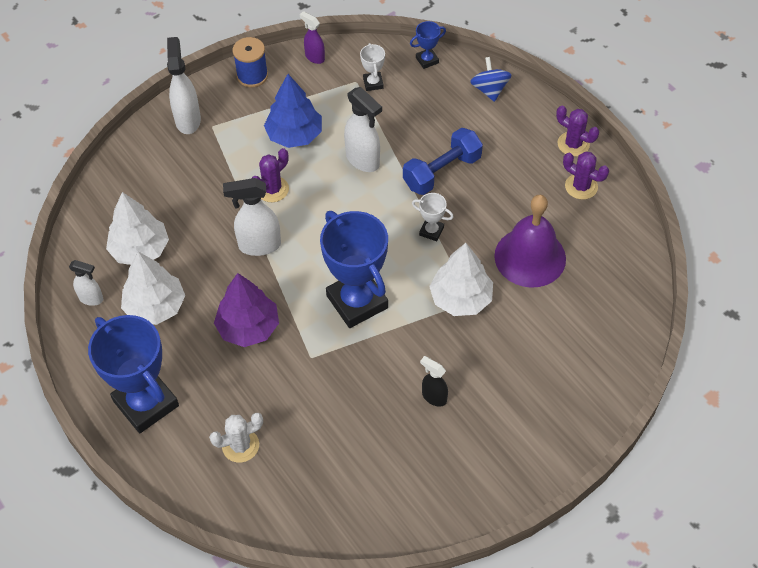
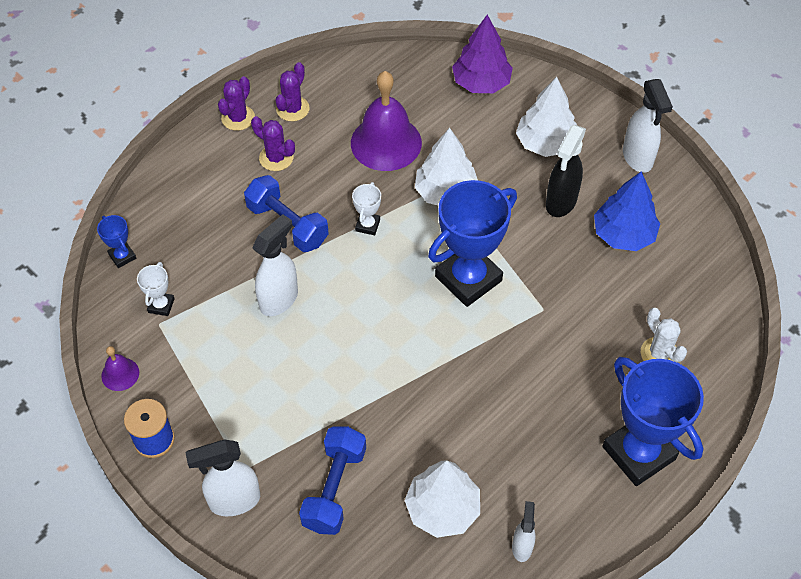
camera: 100 degrees left, 0 degrees up
blue trophy [88,315,179,433] -> blue trophy turned 75 degrees counterclockwise [603,357,704,486]
white tree [121,251,185,325] -> white tree moved to [516,77,577,157]
purple tree [214,273,279,347] -> purple tree moved to [452,15,513,93]
white spray bottle [223,178,281,256] -> white spray bottle moved to [623,79,673,173]
purple cactus [251,148,289,202] -> purple cactus moved to [251,116,295,171]
blue tree [264,74,322,148] -> blue tree moved to [594,171,660,251]
purple spray bottle [300,11,325,64] -> purple bell [101,346,139,391]
white trophy [360,43,385,91] -> white trophy turned 60 degrees counterclockwise [137,262,174,316]
black spray bottle [420,356,448,406] -> black spray bottle [546,125,586,217], size x1.68
blue spinning top [470,57,511,102] -> none
none -> blue dumbbell [299,426,366,535]

